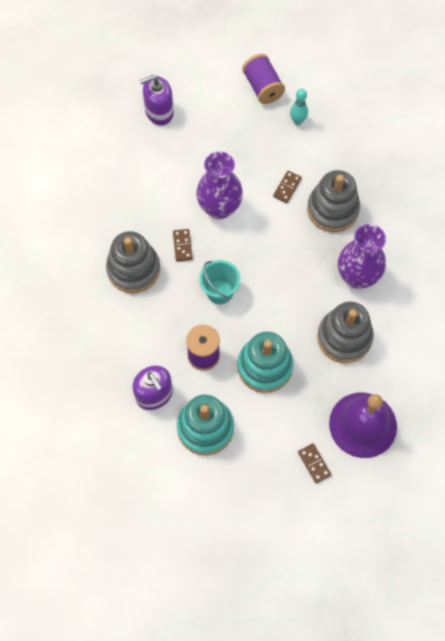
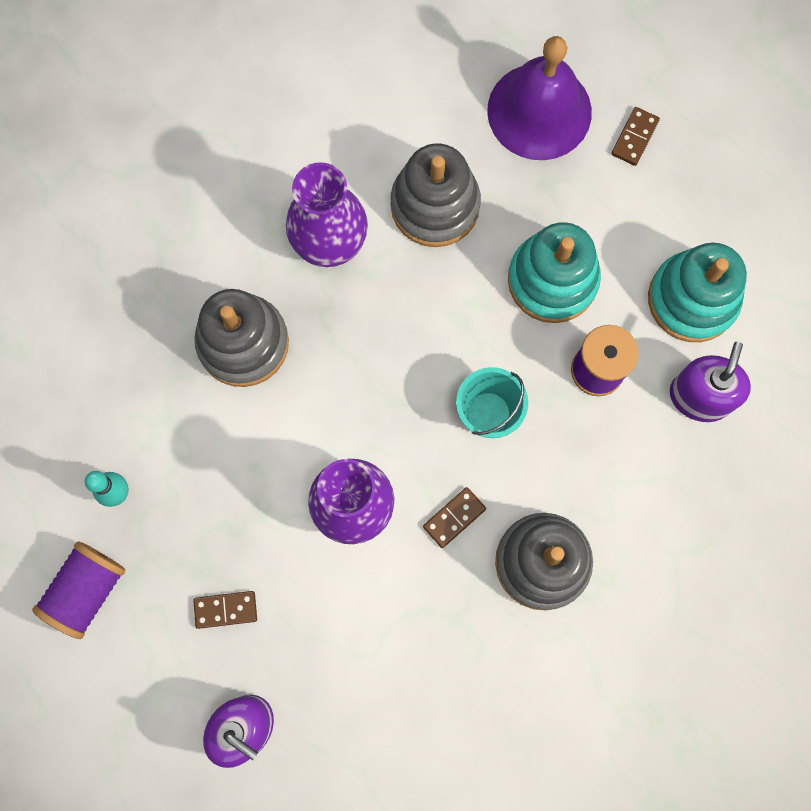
camera: 125 degrees left, 10 degrees up
brown domino [273,171,302,203] -> brown domino moved to [193,591,257,629]

